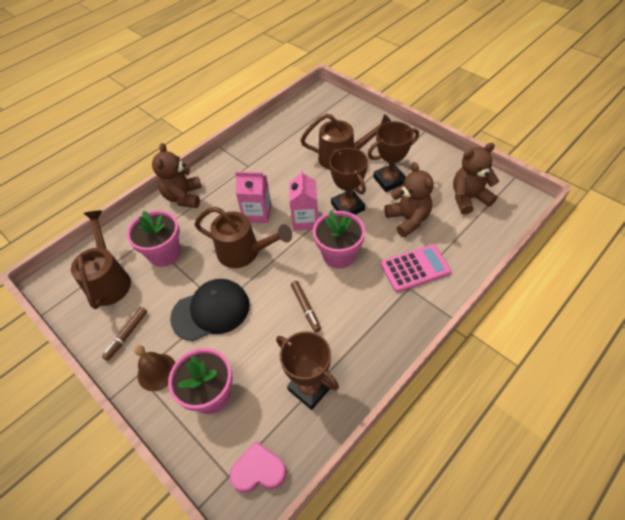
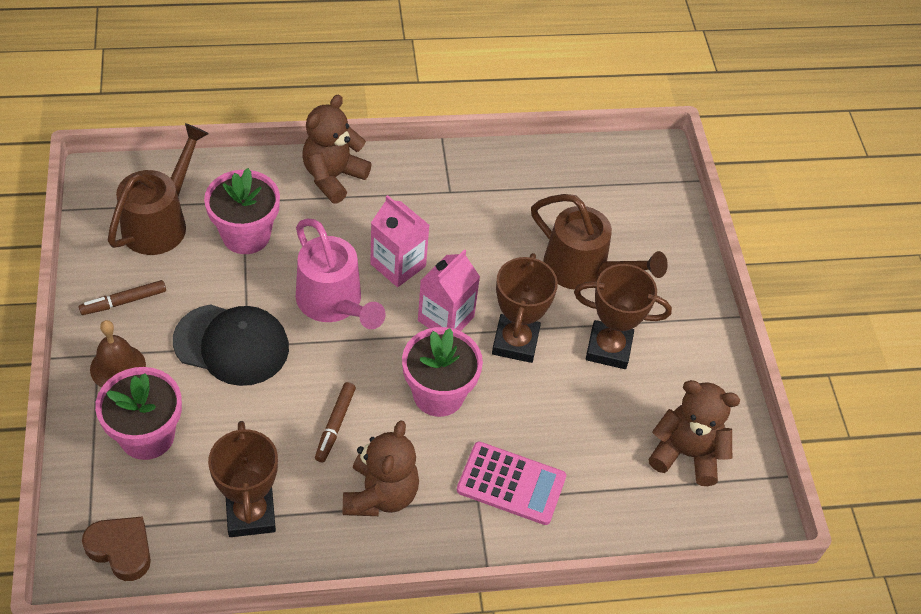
camera: 30 degrees right, 0 degrees up
brown watering can [194,206,292,268] -> pink watering can [296,219,386,329]
pink heart [229,441,287,493] -> brown heart [82,516,151,581]
brown teddy bear [384,162,434,237] -> brown teddy bear moved to [343,420,419,516]

